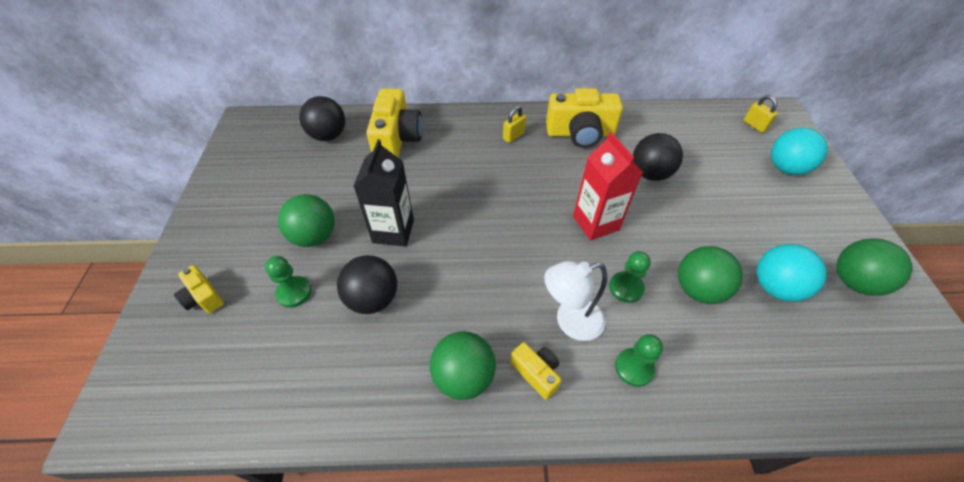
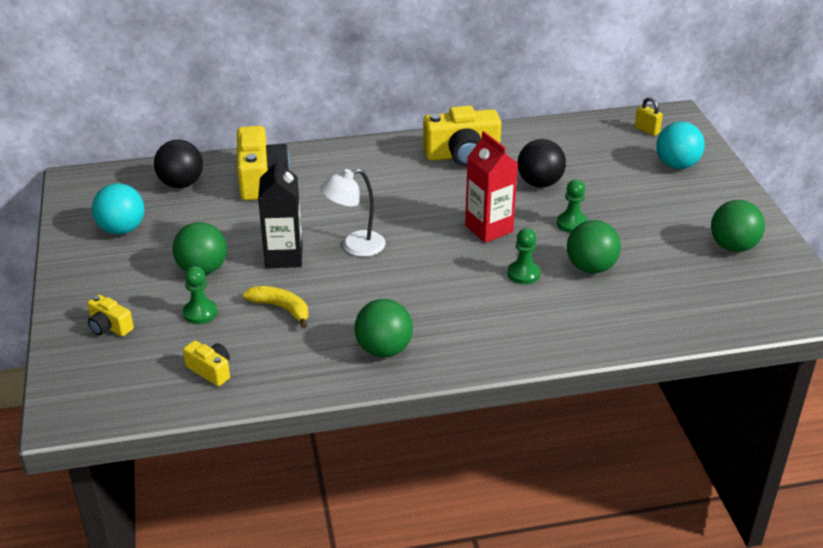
camera: 10 degrees left, 15 degrees down
black ball [337,255,397,314] -> yellow banana [243,286,309,328]
yellow padlock [503,106,526,143] -> none
yellow camera [510,342,561,400] -> yellow camera moved to [183,340,230,386]
white lamp [544,261,607,341] -> white lamp moved to [320,169,385,257]
green pawn [615,334,663,387] -> green pawn moved to [557,180,588,233]
turquoise ball [757,244,827,302] -> turquoise ball moved to [92,183,145,235]

